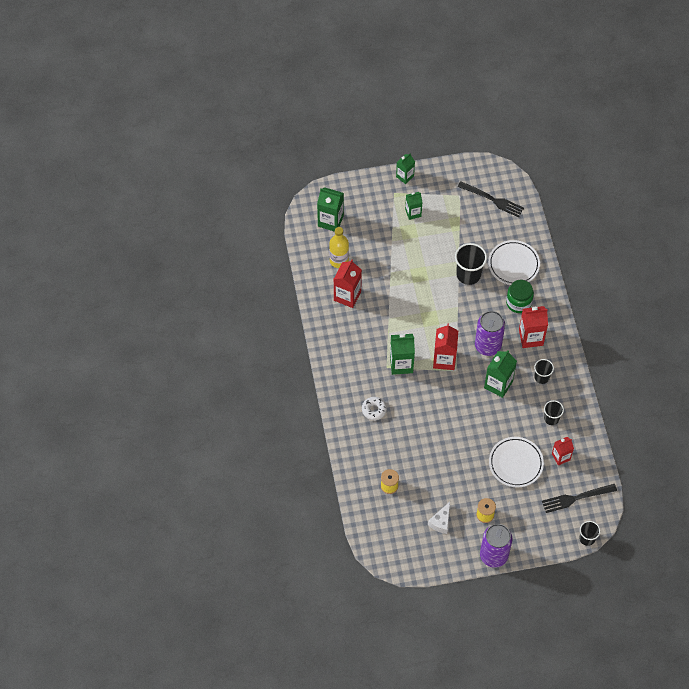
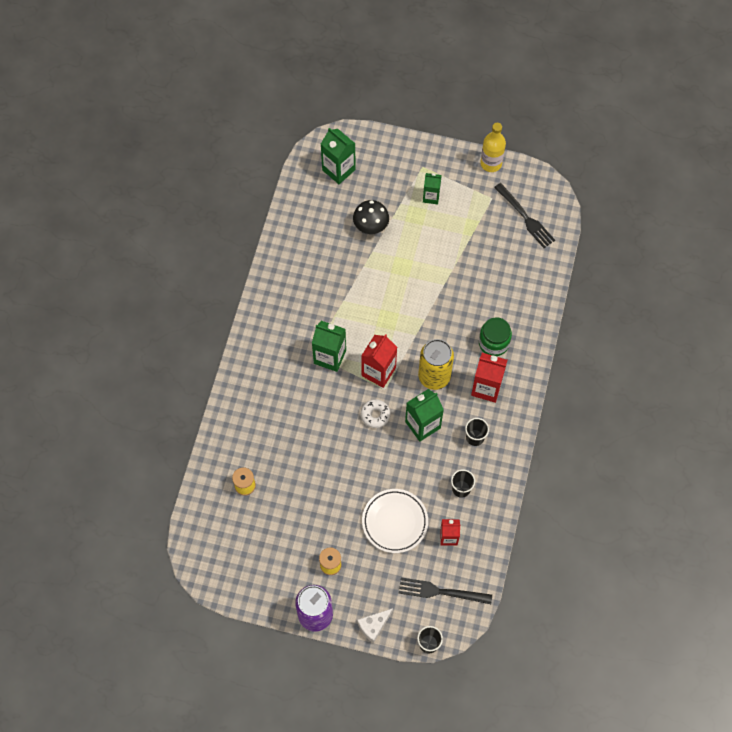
camera: 25 degrees right, 5 degrees up
yellow bottle [329,227,349,268] -> yellow bottle moved to [480,123,506,172]
red carton [334,259,362,308] -> none
white donut [362,397,387,420] -> white donut moved to [361,399,390,428]
green carton [396,153,415,184] -> none
white cheese [428,502,450,534] -> white cheese moved to [357,608,393,643]
black cup [455,243,487,285] -> none
purple can [475,311,505,356] -> yellow can [418,339,454,390]
white plate [488,240,540,285] -> none
none -> black mushroom [353,200,389,234]

